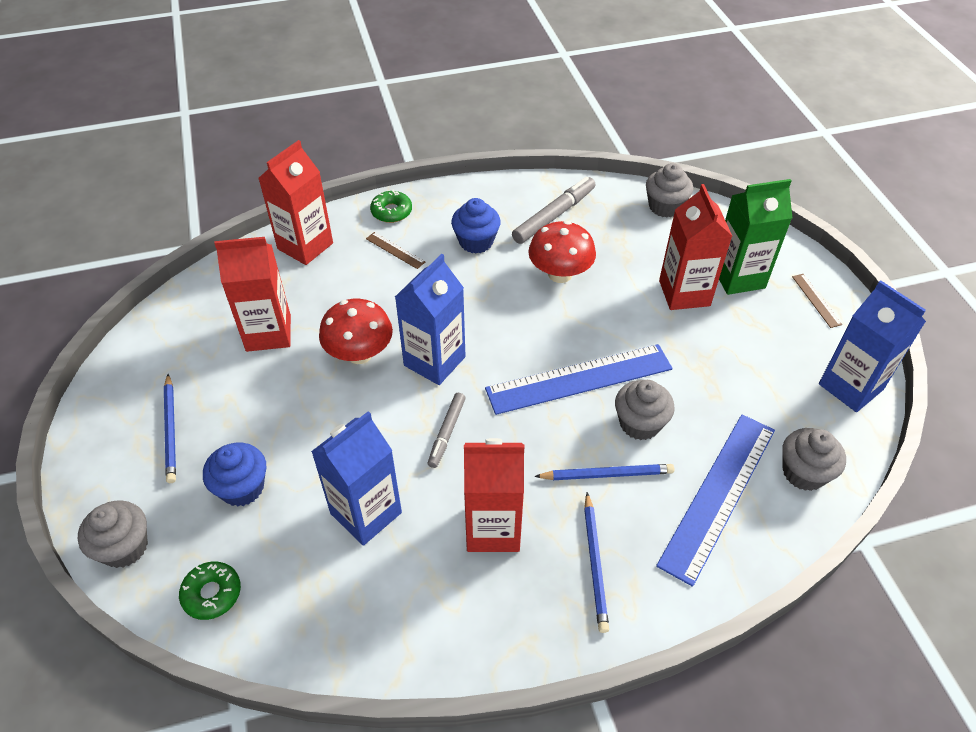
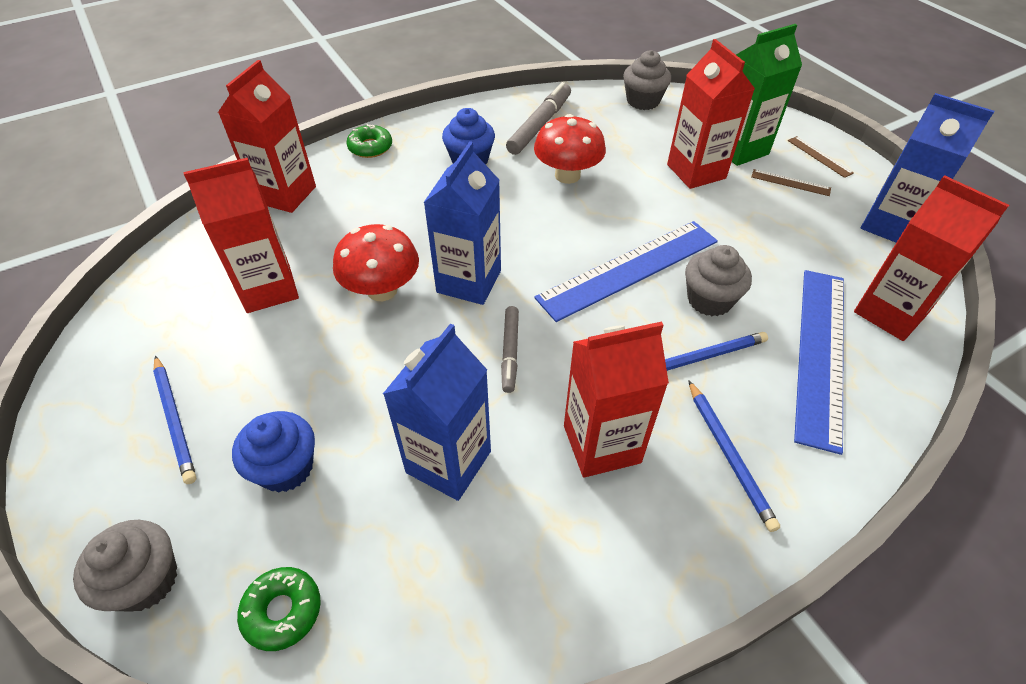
camera: 15 degrees left, 0 degrees up
brown ruler [366,232,425,269] -> brown ruler moved to [751,169,831,196]
grey cupcake [782,428,846,491] -> red carton [854,175,1009,341]

